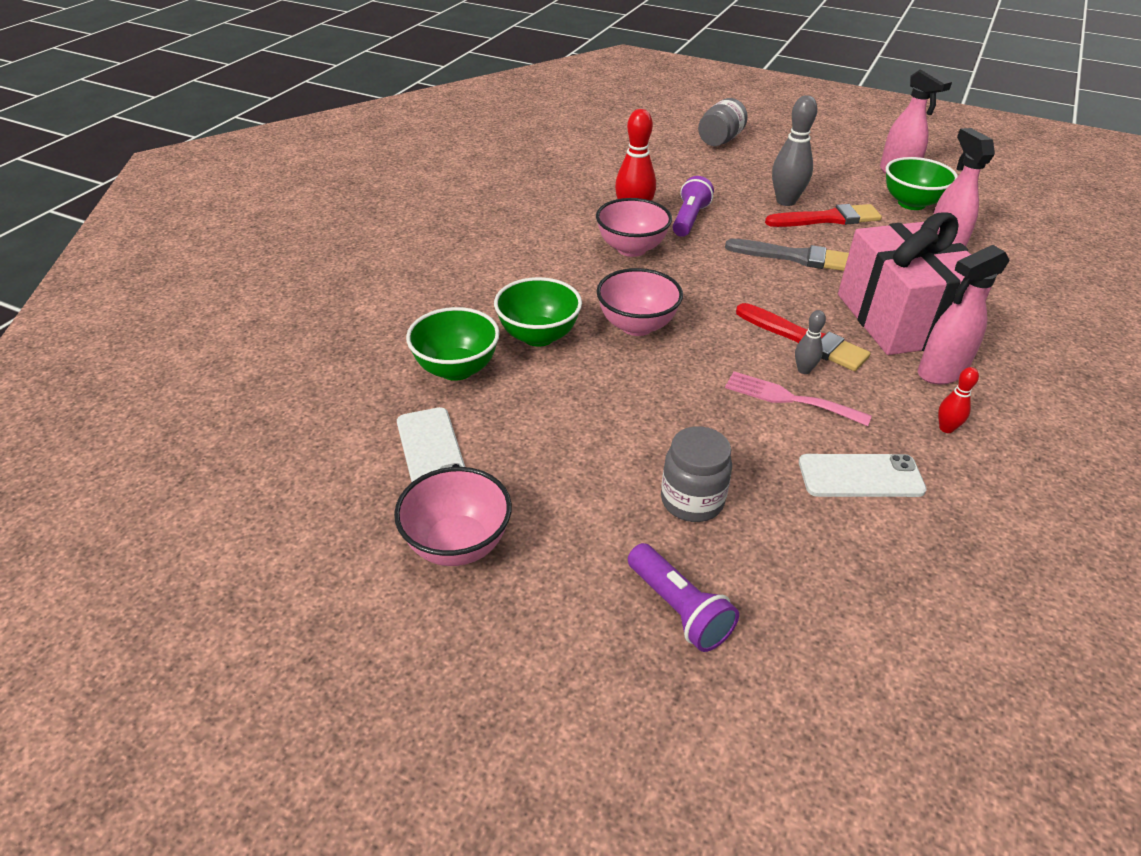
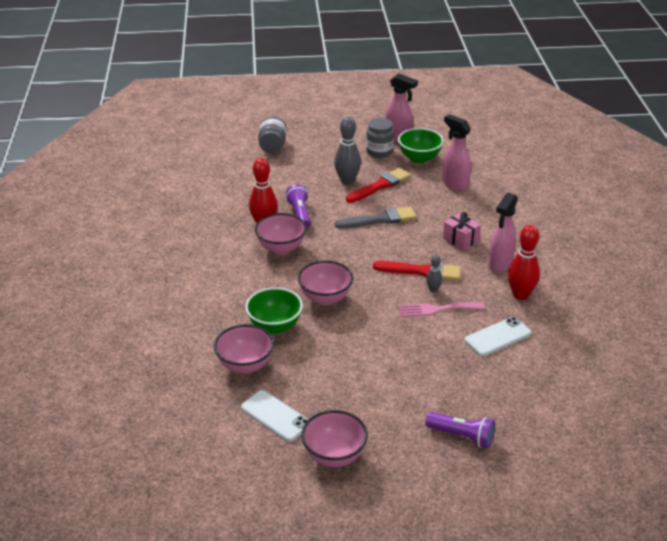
camera: 30 degrees left, 5 degrees down
green bowl [406,307,500,381] -> pink bowl [214,324,274,374]
grey jar [661,426,732,522] -> grey jar moved to [366,118,394,158]
pink gift [838,212,991,355] -> pink gift [443,212,481,250], size x0.44
red bowling pin [938,367,979,433] -> red bowling pin [508,225,540,300], size x1.94

